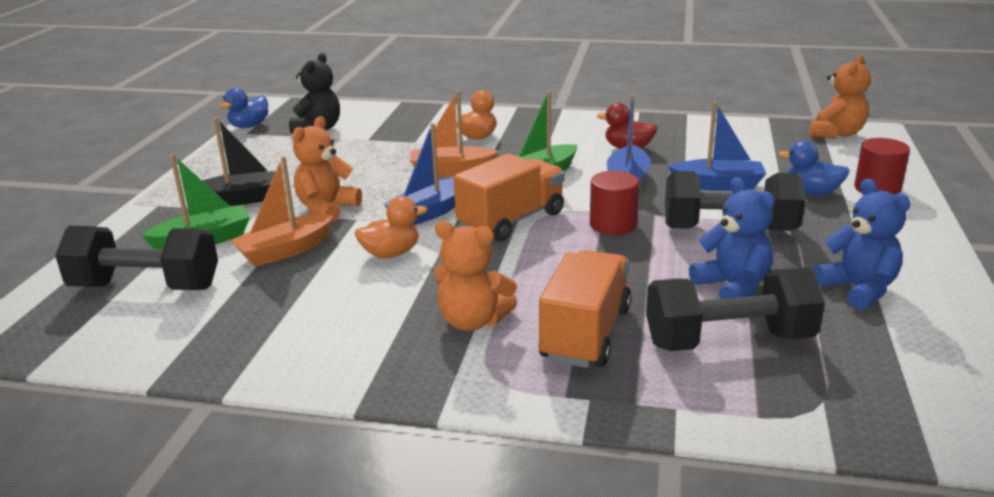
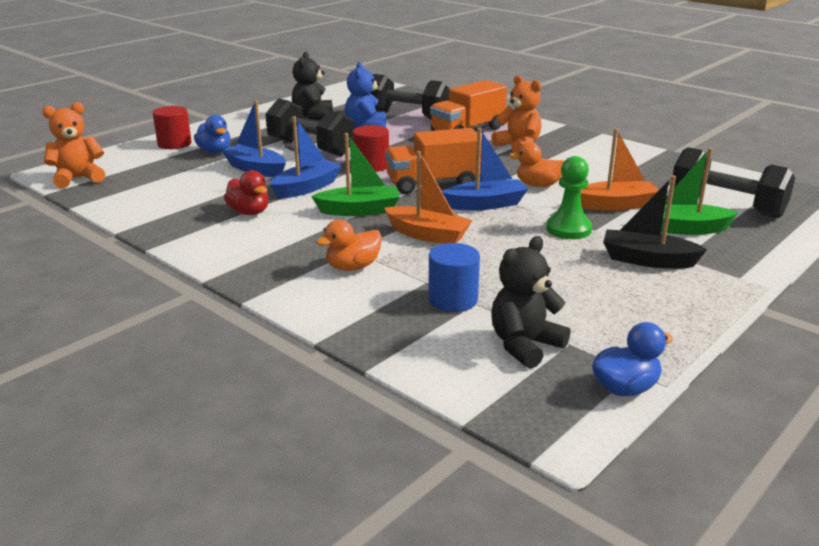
camera: 150 degrees left, 0 degrees up
orange teddy bear [292,117,362,222] -> green pawn [546,156,592,239]
blue teddy bear [813,179,911,310] -> black teddy bear [292,52,333,120]
none -> blue cylinder [428,243,480,312]

